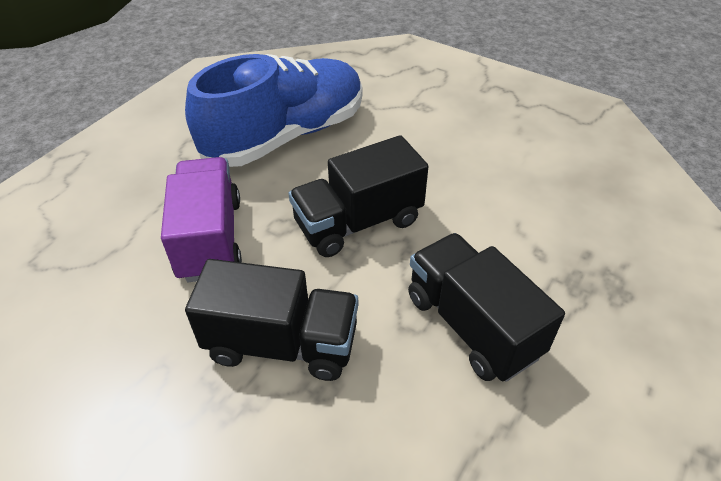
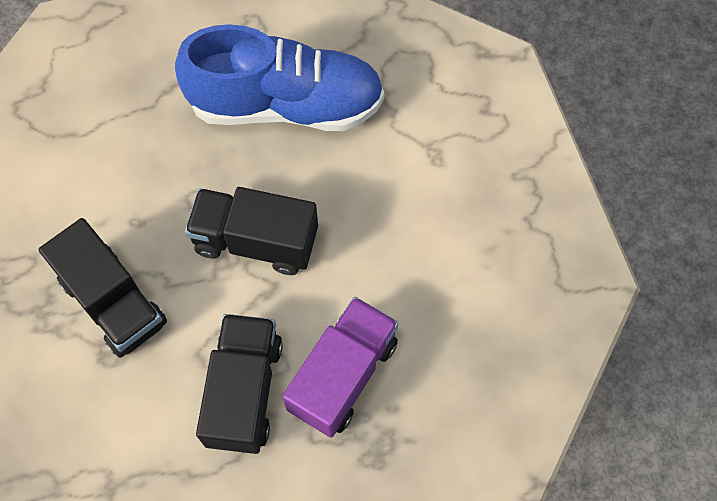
camera: 40 degrees right, 20 degrees up
purple truck [161,157,242,282] -> purple truck moved to [282,297,399,437]

